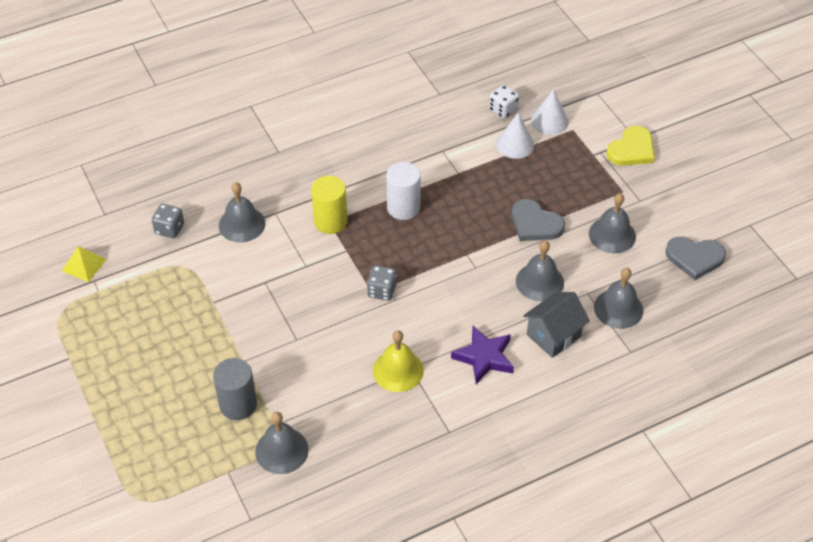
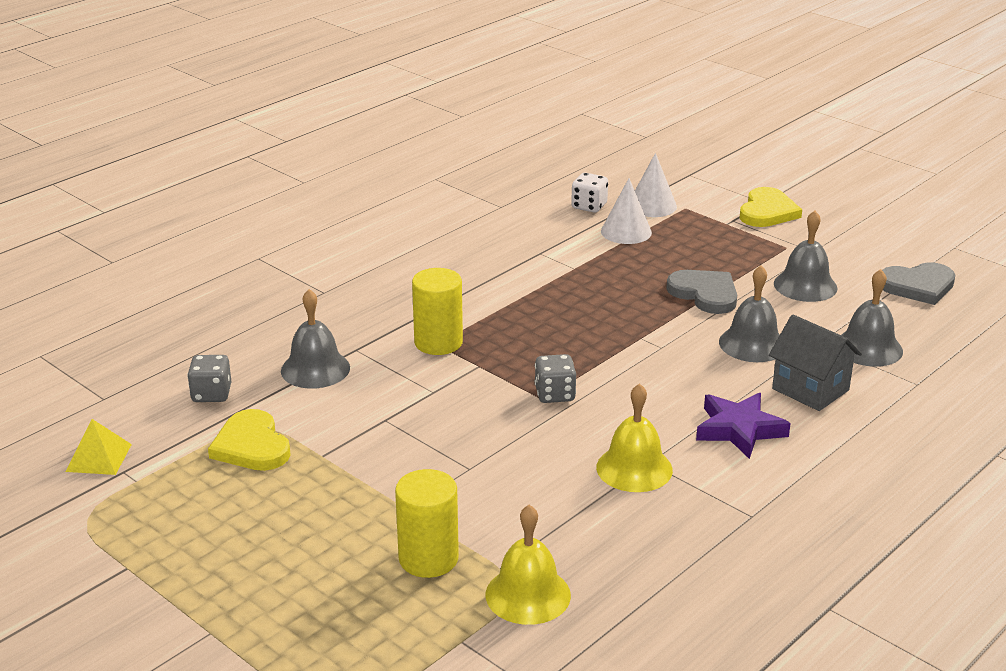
camera: 20 degrees left, 20 degrees down
grey cylinder [213,358,257,420] -> yellow cylinder [395,469,459,578]
grey bell [255,412,309,474] -> yellow bell [486,504,571,625]
white cylinder [386,162,421,220] -> none
grey heart [512,199,565,241] -> grey heart turned 150 degrees counterclockwise [666,270,737,314]
grey house [523,292,590,358] -> grey house turned 75 degrees counterclockwise [769,315,862,411]
none -> yellow heart [208,409,291,471]

